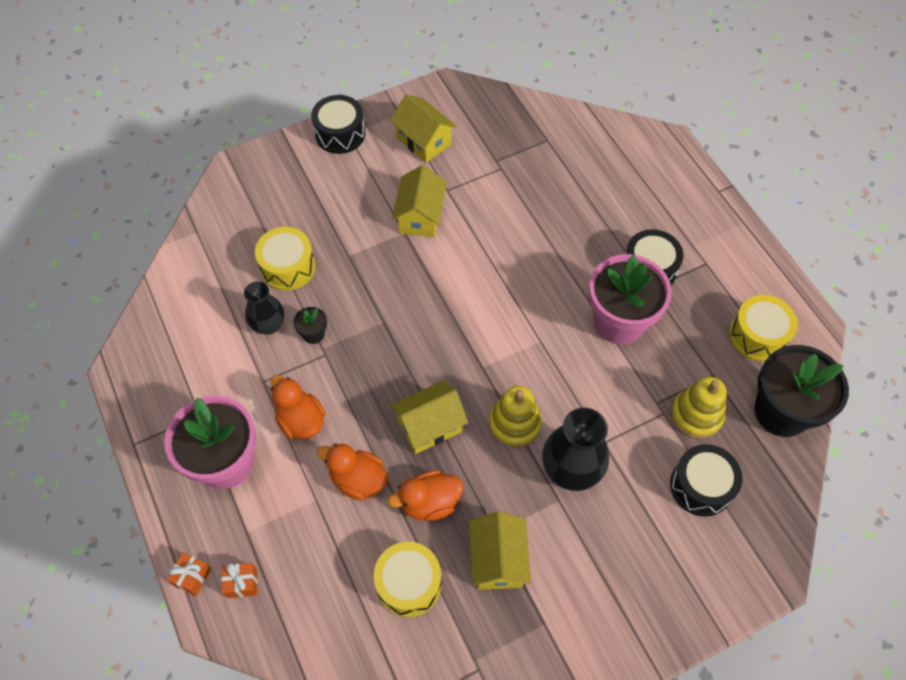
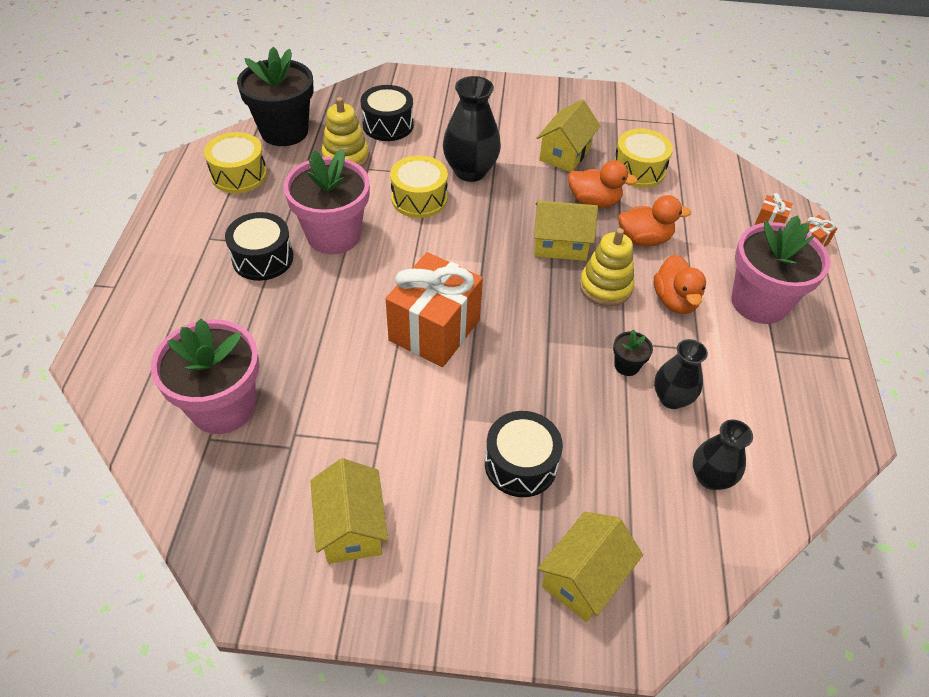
camera: 150 degrees left, 10 degrees down
yellow drum [255,227,315,291] -> yellow drum moved to [390,155,448,218]
black drum [311,95,365,154] -> black drum moved to [485,411,563,497]
orange duck [317,443,388,501] -> orange duck turned 60 degrees counterclockwise [618,195,691,246]
yellow house [392,165,447,237] -> yellow house moved to [538,512,643,622]
yellow stacking toy [489,386,542,448] -> yellow stacking toy moved to [580,228,635,306]
none -> pink flower pot [151,319,260,434]
none -> orange gift [386,252,483,367]
none -> black vase [693,420,753,490]

